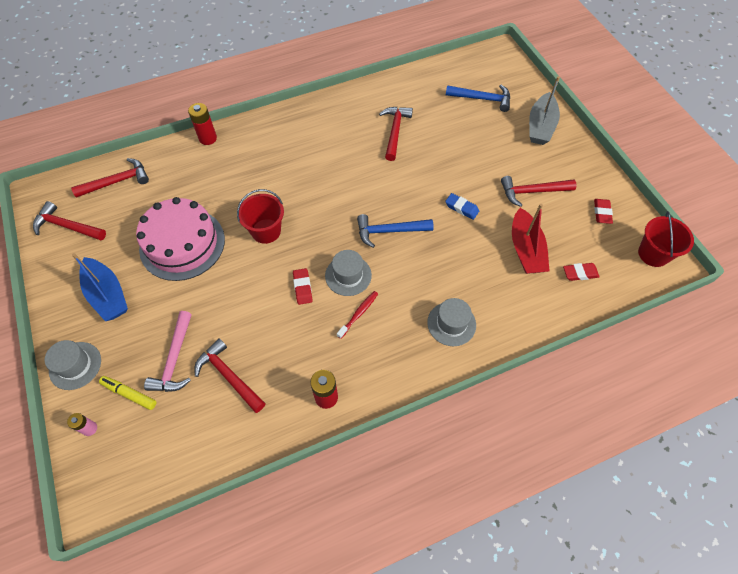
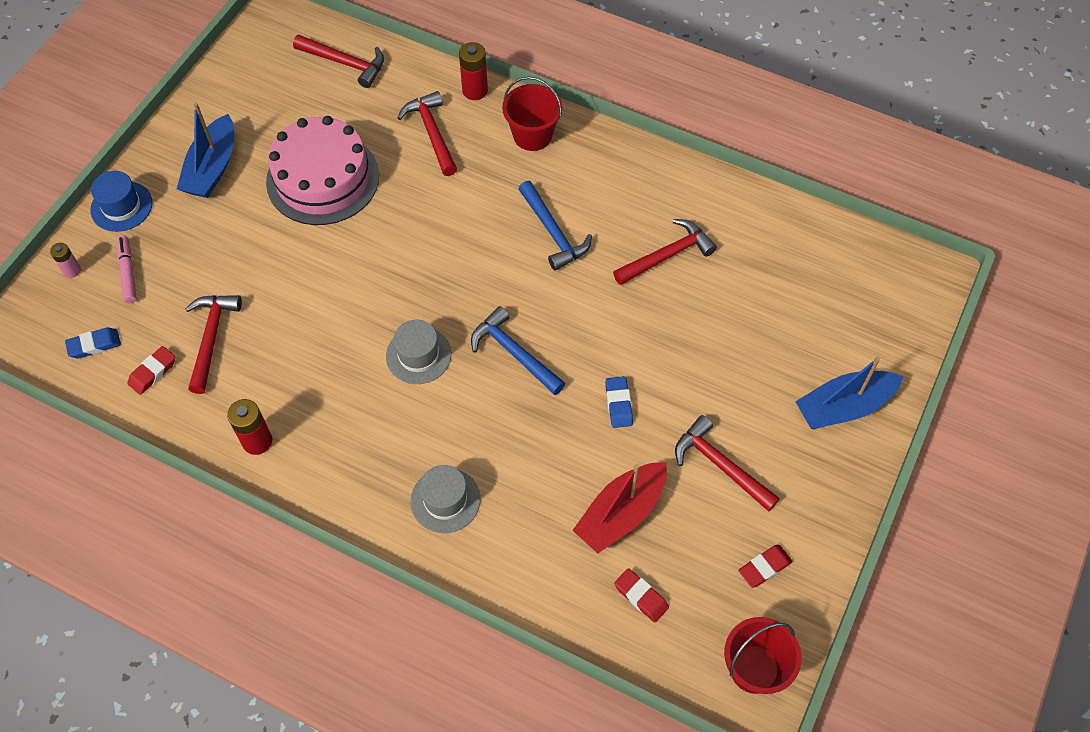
camera: 50 degrees right, 0 degrees up
red hammer [33,201,106,240] -> red hammer moved to [398,91,457,176]
grey hat [45,340,101,390] -> blue hat [90,171,153,232]
yellow marker [99,376,157,410] -> pink marker [117,235,137,303]
pink hammer [144,311,192,392] -> none
red bucket [237,189,284,244] -> red bucket moved to [502,76,562,151]
red eraser [293,268,312,305] -> red eraser moved to [127,346,176,395]
red toothbrush [337,291,378,339] -> none
blue hammer [446,85,510,112] -> blue hammer moved to [518,181,592,271]
grey boat [529,76,560,145] -> blue boat [795,356,903,429]
none -> blue eraser [65,327,121,358]

